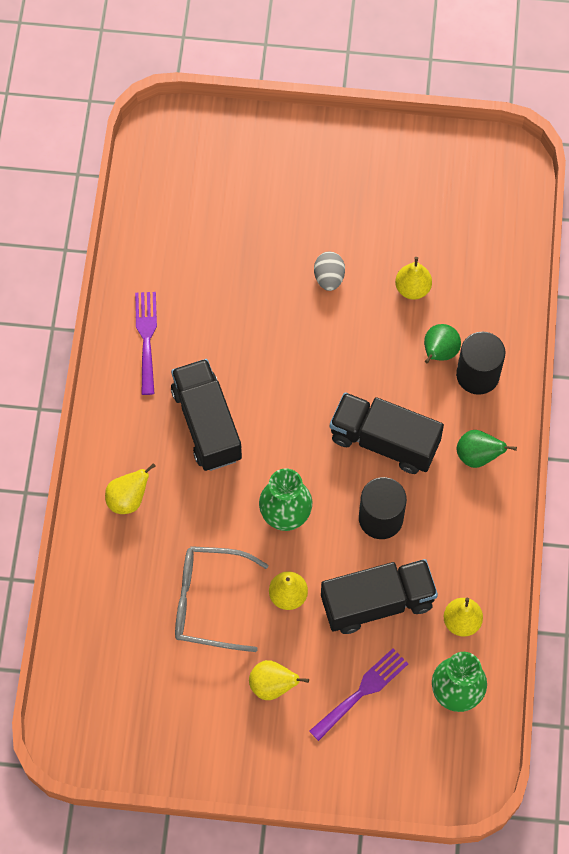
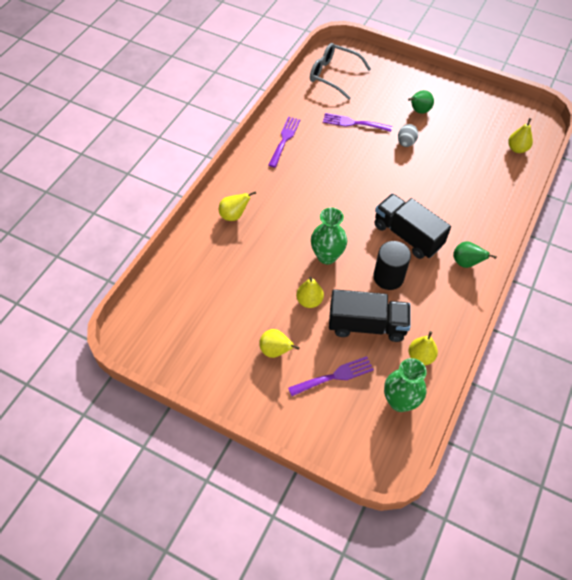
camera: 20 degrees right, 10 degrees down
black truck [171,359,242,471] -> none
grey glasses [175,546,269,652] -> grey glasses moved to [310,43,371,100]
yellow pear [395,257,432,300] -> yellow pear moved to [508,118,533,153]
green pear [424,324,461,363] -> green pear moved to [408,90,434,114]
black cylinder [456,332,505,395] -> none
none -> purple fork [323,113,392,132]

